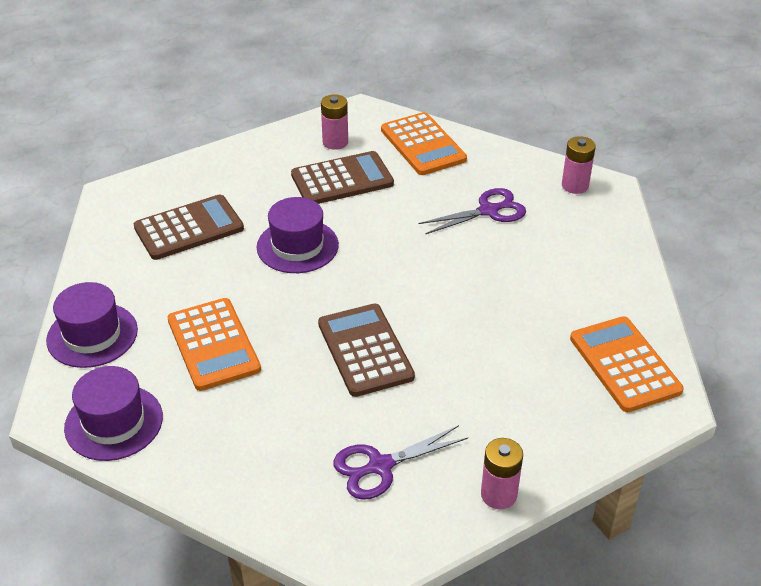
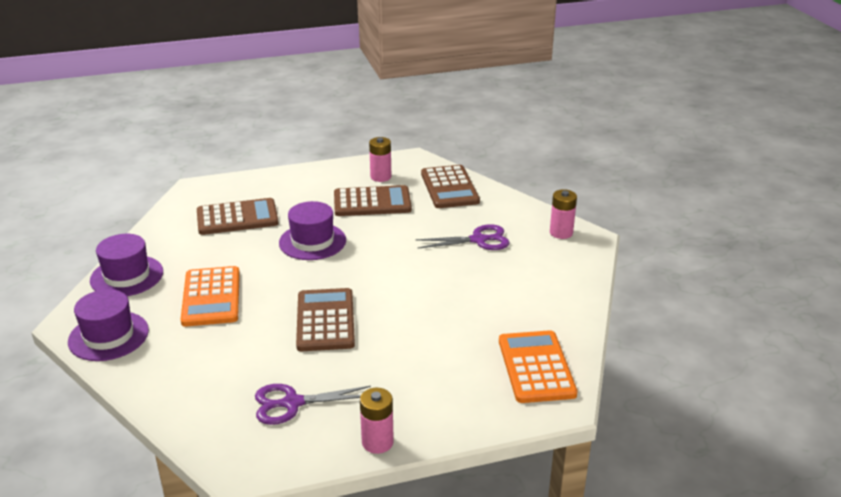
camera: 15 degrees right, 10 degrees down
orange calculator [381,112,467,175] -> brown calculator [421,165,480,208]

